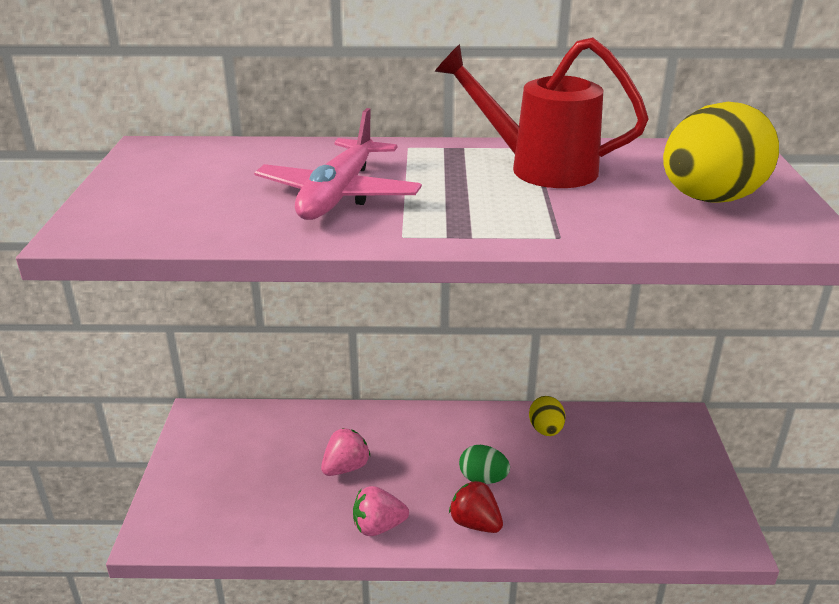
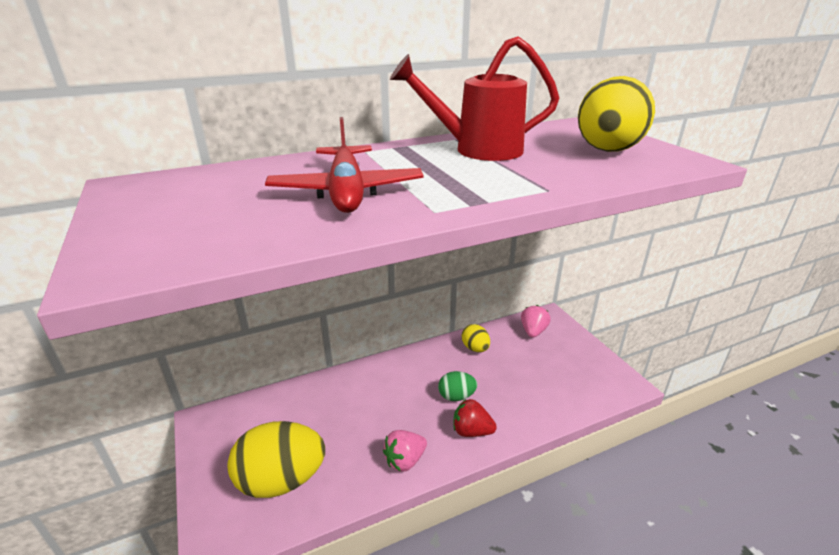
camera: 25 degrees left, 0 degrees up
pink plane [254,108,422,220] -> red plane [265,117,424,213]
pink strawberry [321,428,371,476] -> pink strawberry moved to [521,305,551,338]
none -> yellow egg [227,421,325,498]

